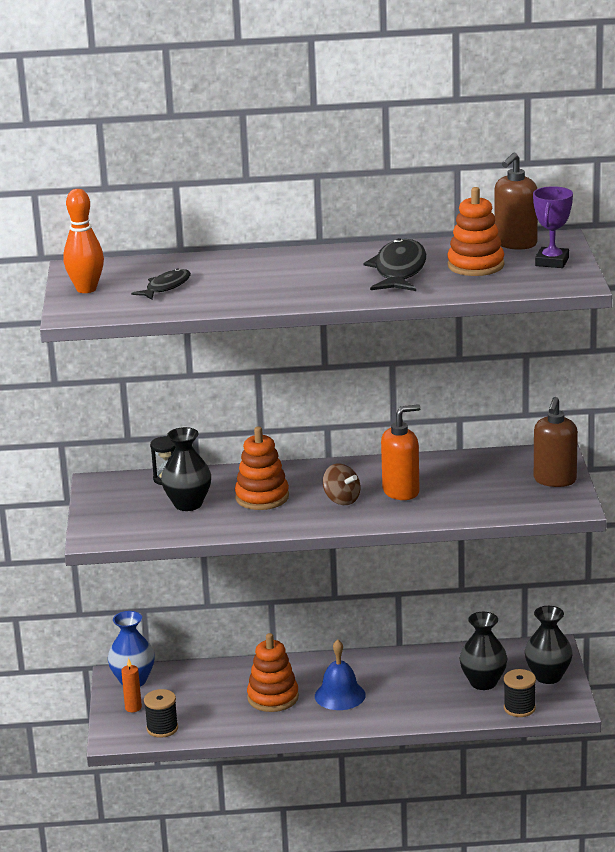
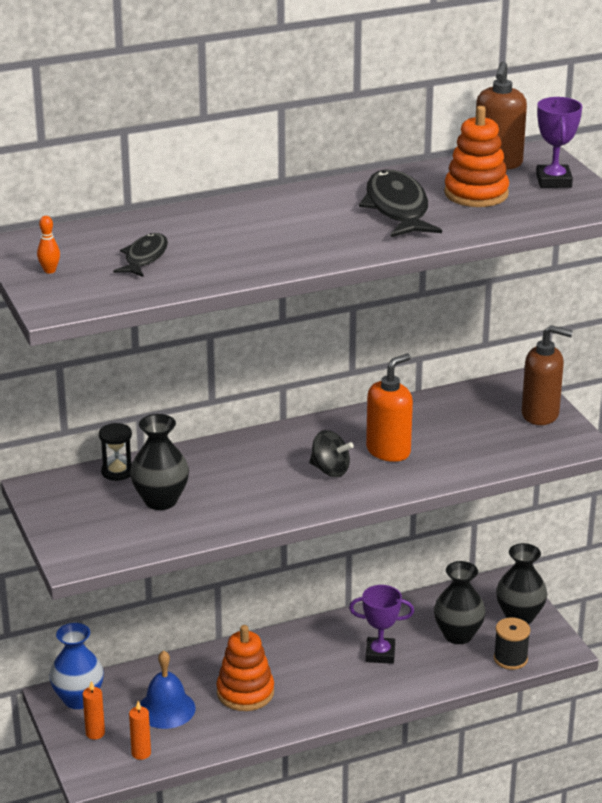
camera: 20 degrees left, 5 degrees up
orange bowling pin [63,189,104,293] -> orange bowling pin [37,216,60,274], size x0.47
black spool [144,689,178,738] -> orange candle [129,701,151,760]
orange stacking toy [235,426,289,510] -> none
blue bell [315,639,366,710] -> blue bell moved to [140,650,196,729]
brown spinning top [323,463,361,505] -> black spinning top [309,430,354,477]
brown soap dispenser [534,397,578,487] -> brown soap dispenser turned 75 degrees counterclockwise [522,325,573,425]
none -> purple trophy [349,585,414,664]

